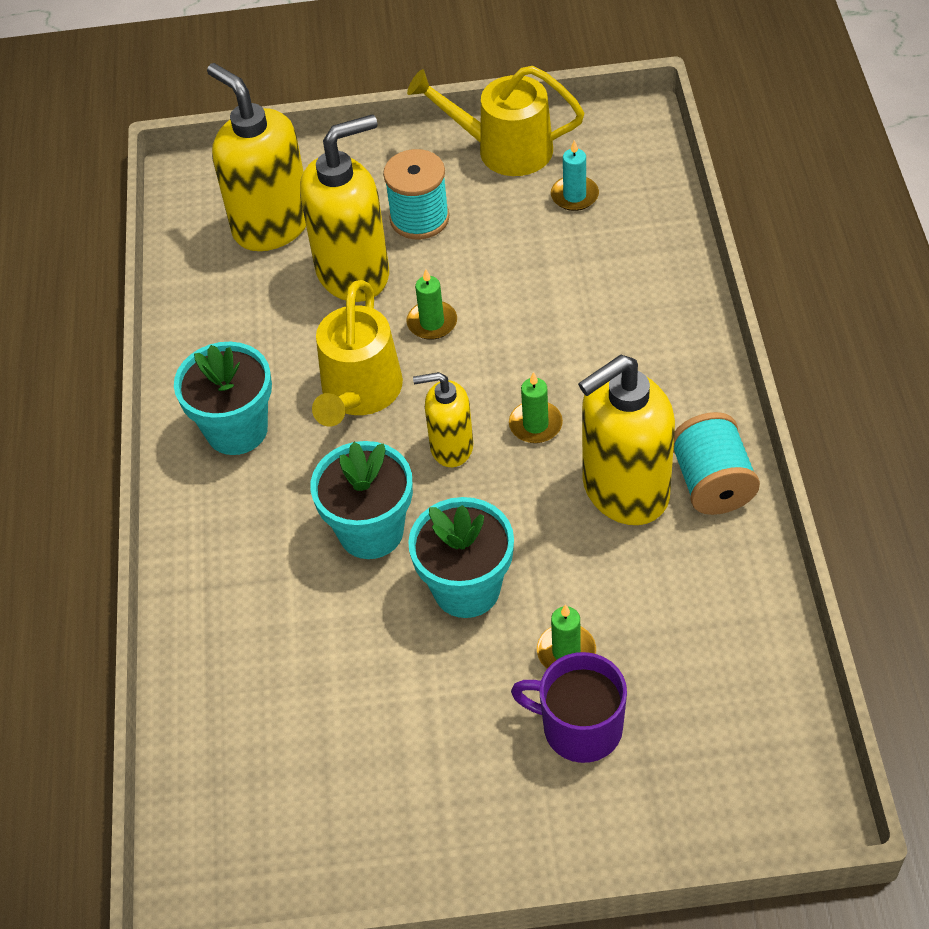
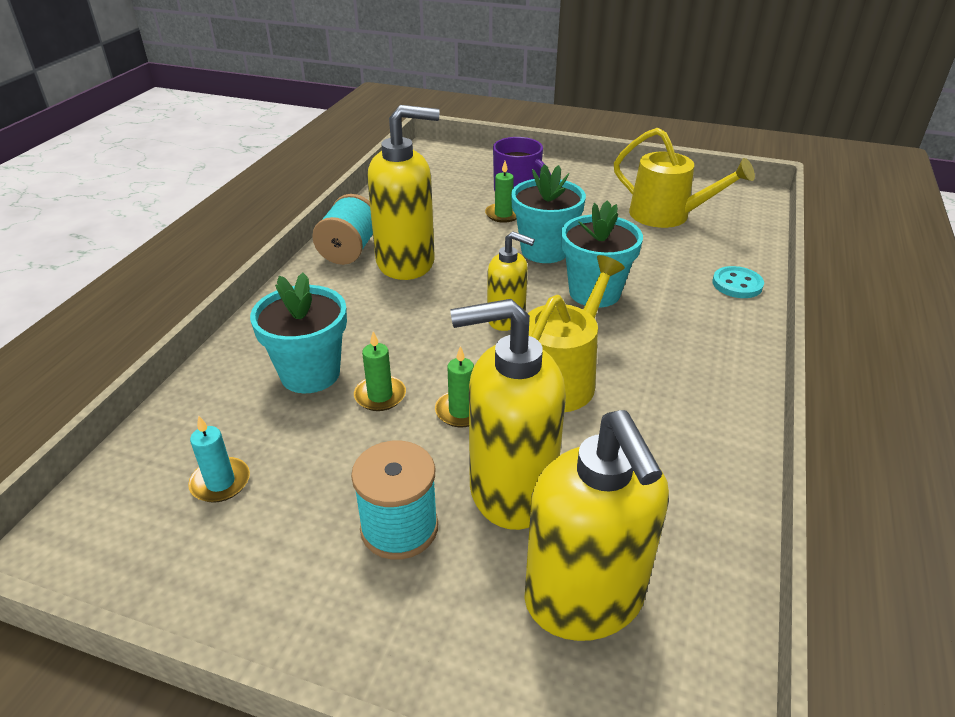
camera: 160 degrees left, 15 degrees down
turquoise flower pot [174,342,272,455] -> turquoise flower pot moved to [250,273,347,393]
yellow watering can [407,66,584,176] -> yellow watering can moved to [614,128,755,228]
green candle [509,372,563,443] -> green candle moved to [354,331,406,411]
none -> turquoise button [712,266,764,298]

